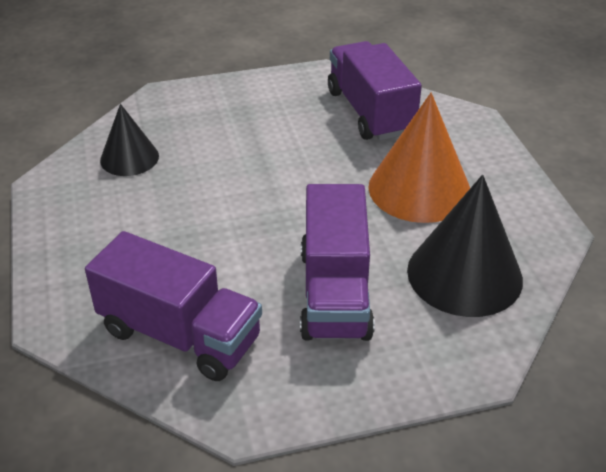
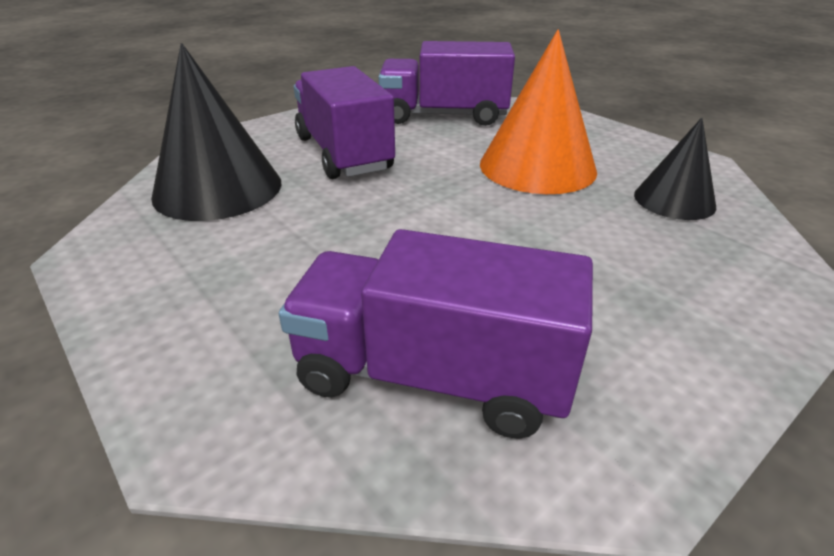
camera: 155 degrees right, 5 degrees down
purple truck [328,41,422,141] -> purple truck turned 150 degrees clockwise [279,229,593,439]
orange cone [368,93,470,223] -> orange cone moved to [480,30,597,194]

